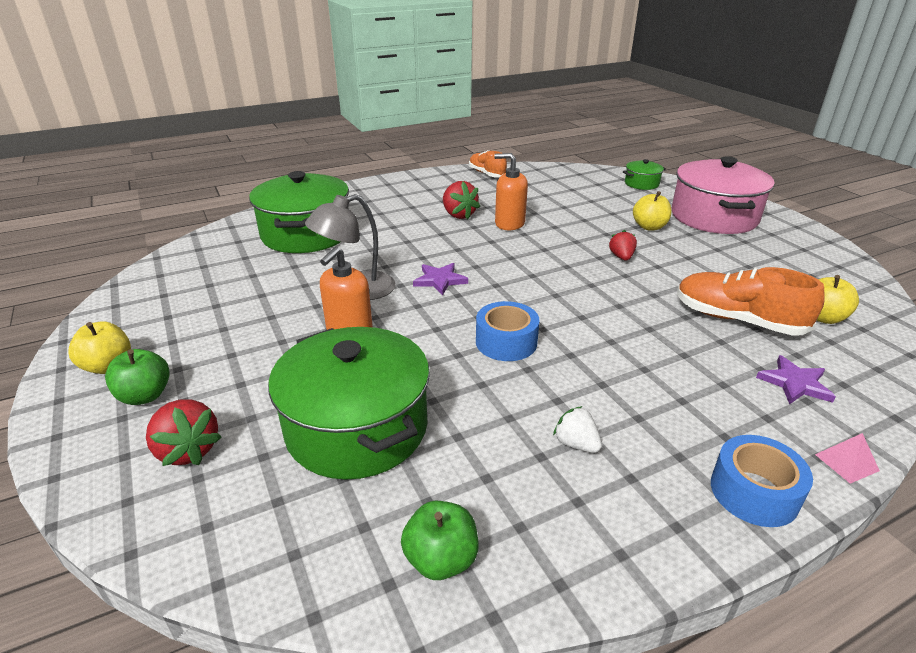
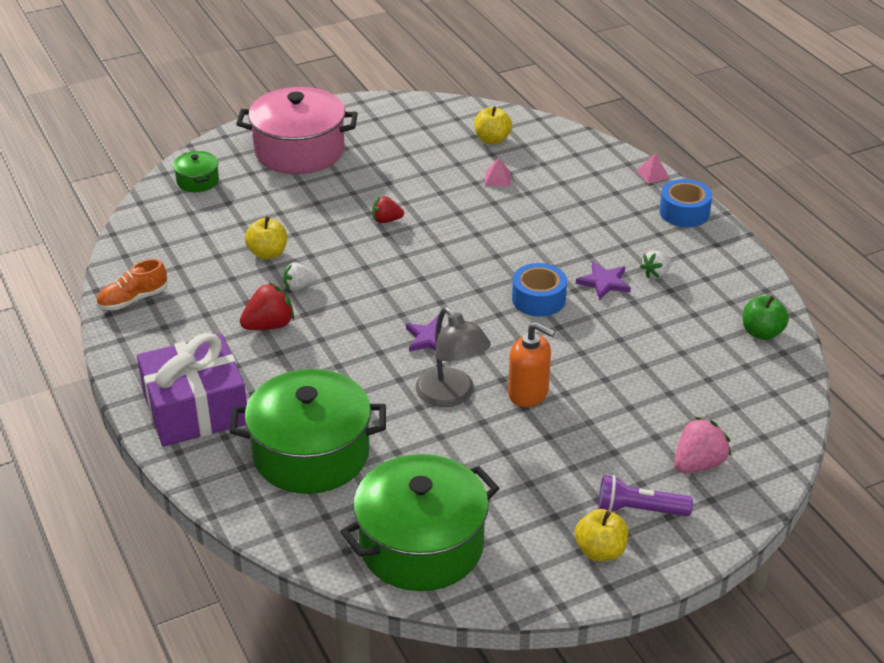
camera: 90 degrees left, 5 degrees up
green apple [105,349,170,405] -> purple flashlight [598,475,693,516]
red strawberry [146,399,222,466] -> pink strawberry [674,417,731,473]
green pot [268,327,430,480] -> green pot moved to [340,454,499,591]
orange soap dispenser [494,153,528,230] -> white strawberry [283,262,317,291]
yellow apple [633,191,672,230] -> yellow apple moved to [245,216,287,260]
orange shoe [677,267,825,336] -> pink pyramid [485,158,511,187]
purple star [756,355,836,404] -> purple star moved to [576,262,631,300]
none -> purple gift [137,333,247,447]

